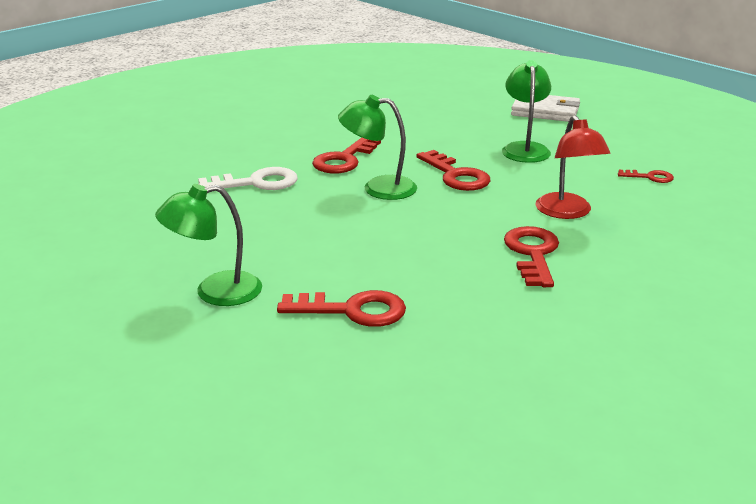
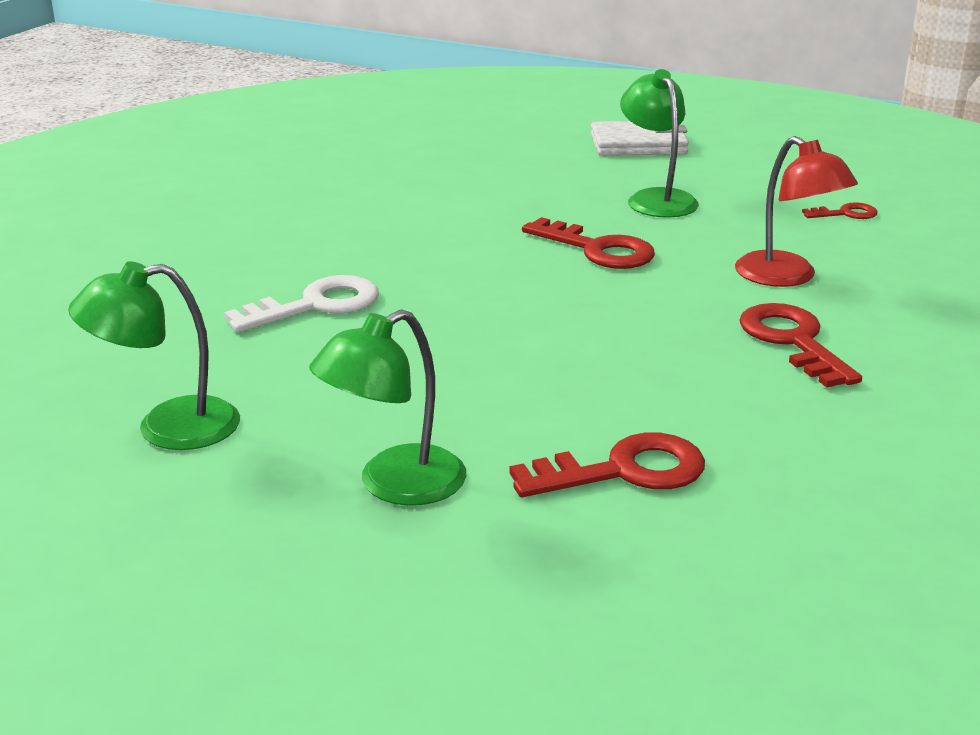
camera: 20 degrees left, 0 degrees up
red key [312,137,381,174] -> none
green lamp [338,95,417,200] -> green lamp moved to [68,261,240,450]

